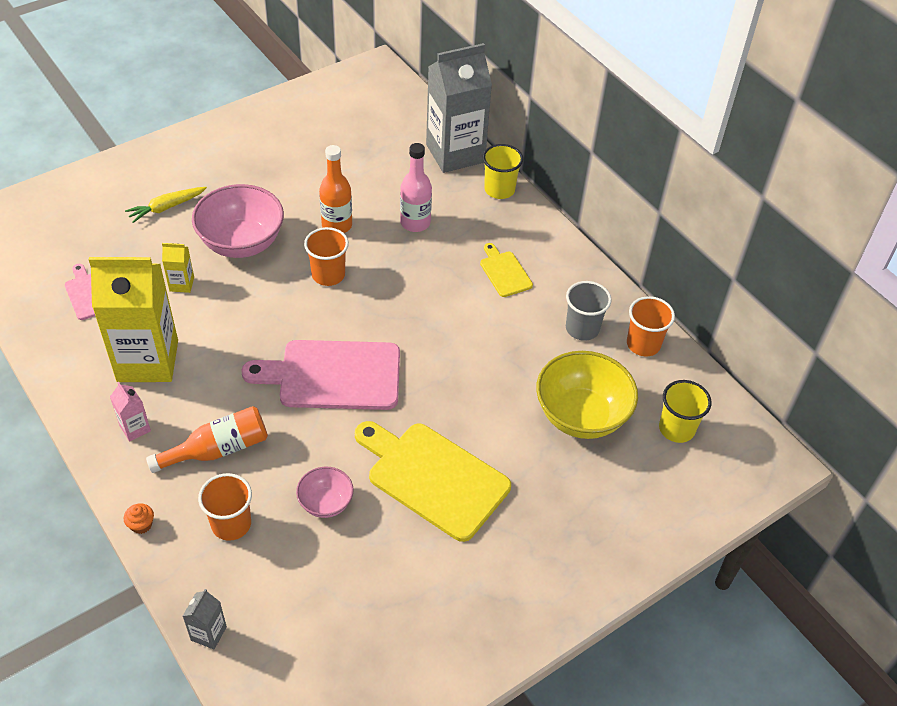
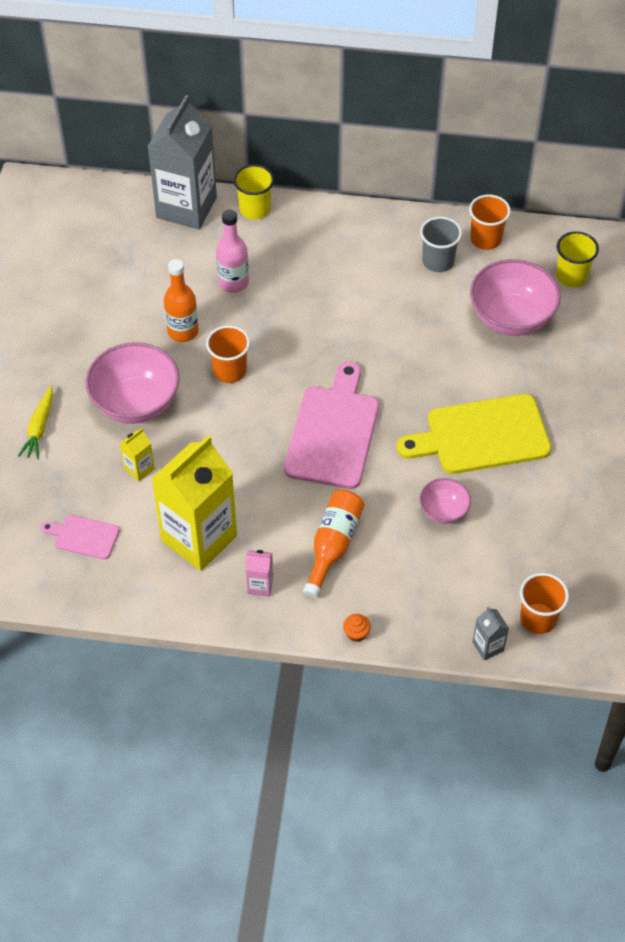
camera: 45 degrees left, 5 degrees up
orange cup [198,473,252,541] -> orange cup moved to [520,573,569,634]
pink cutting board [241,340,400,410] -> pink cutting board turned 150 degrees clockwise [284,361,379,489]
yellow cutting board [480,243,533,297] -> none
yellow bowl [536,351,638,439] -> pink bowl [470,259,561,336]

